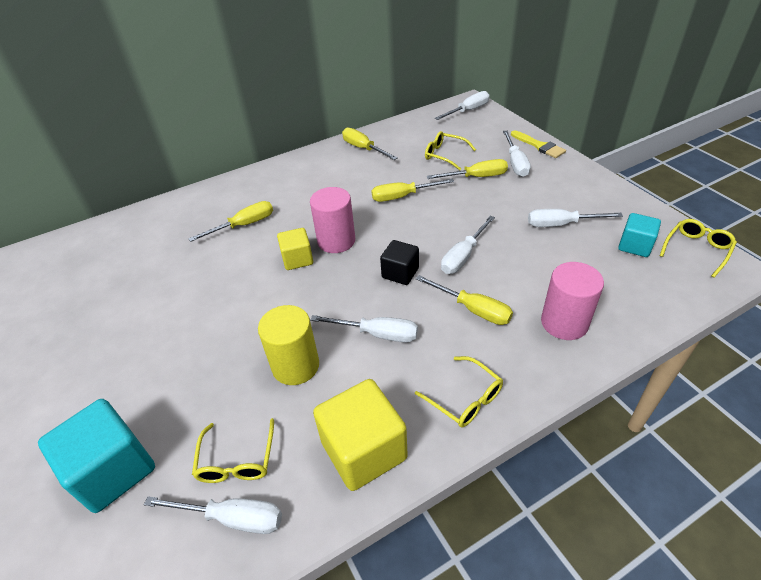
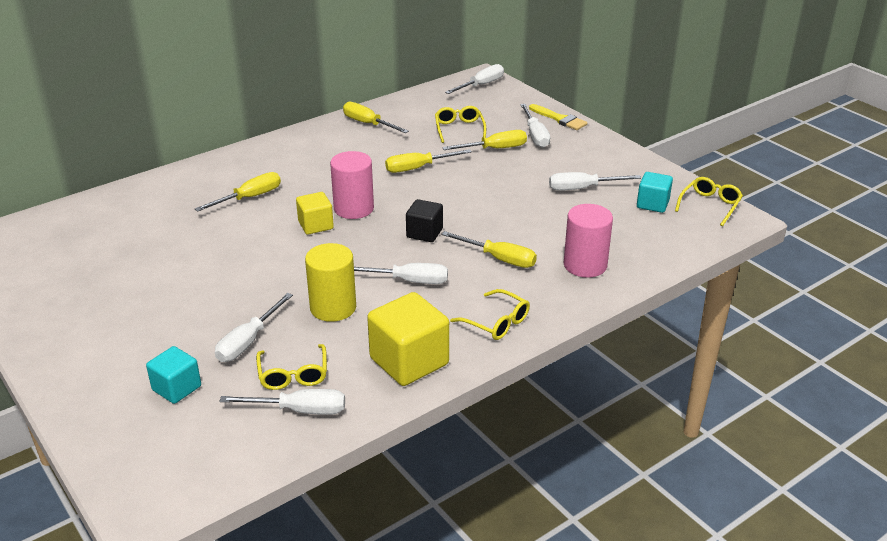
camera: 10 degrees left, 10 degrees down
turquoise cube [38,399,155,513] -> turquoise cube [146,346,201,404], size x0.59
yellow glasses [425,131,476,171] -> yellow glasses turned 60 degrees clockwise [435,106,486,143]
white screwdriver [441,216,495,274] -> white screwdriver moved to [215,293,293,362]

